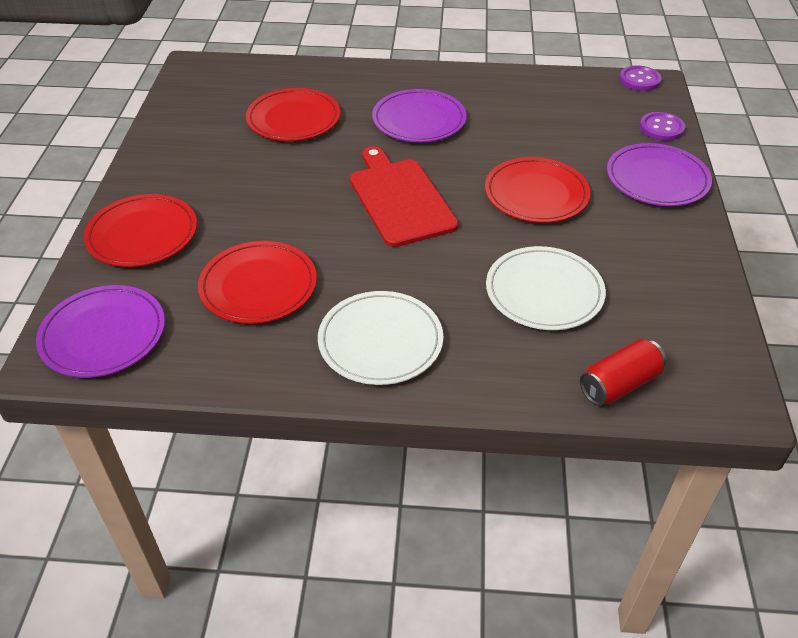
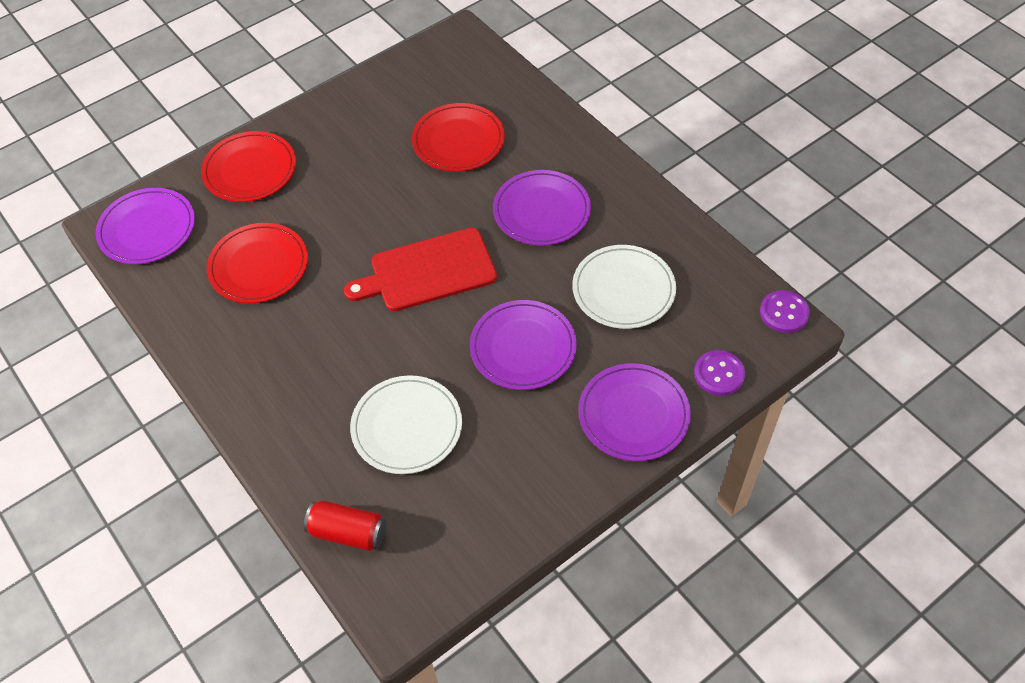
camera: 50 degrees right, 10 degrees up
white plate [318,291,443,385] -> white plate moved to [572,245,676,329]
red cutting board [350,146,459,247] -> red cutting board turned 135 degrees counterclockwise [344,228,497,311]
red plate [485,157,590,223] -> purple plate [470,300,577,390]

